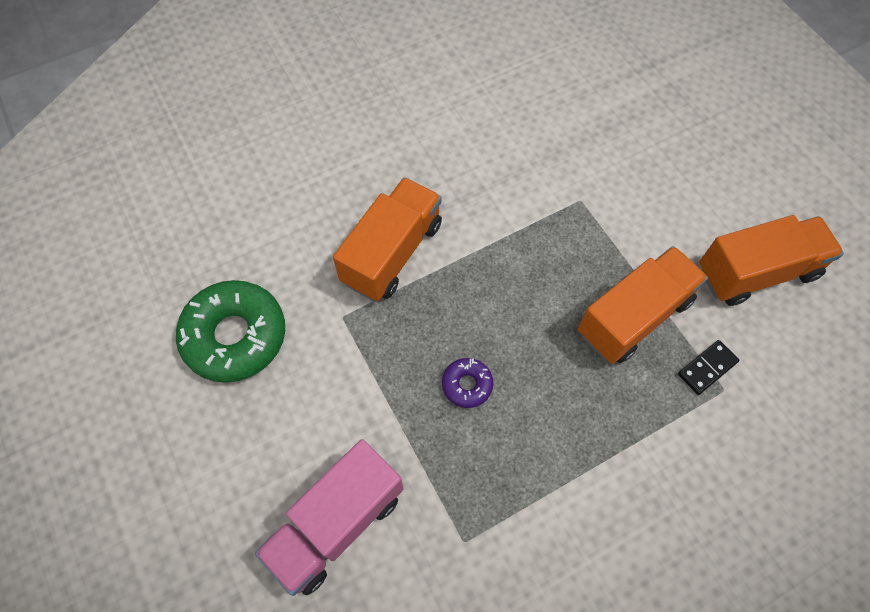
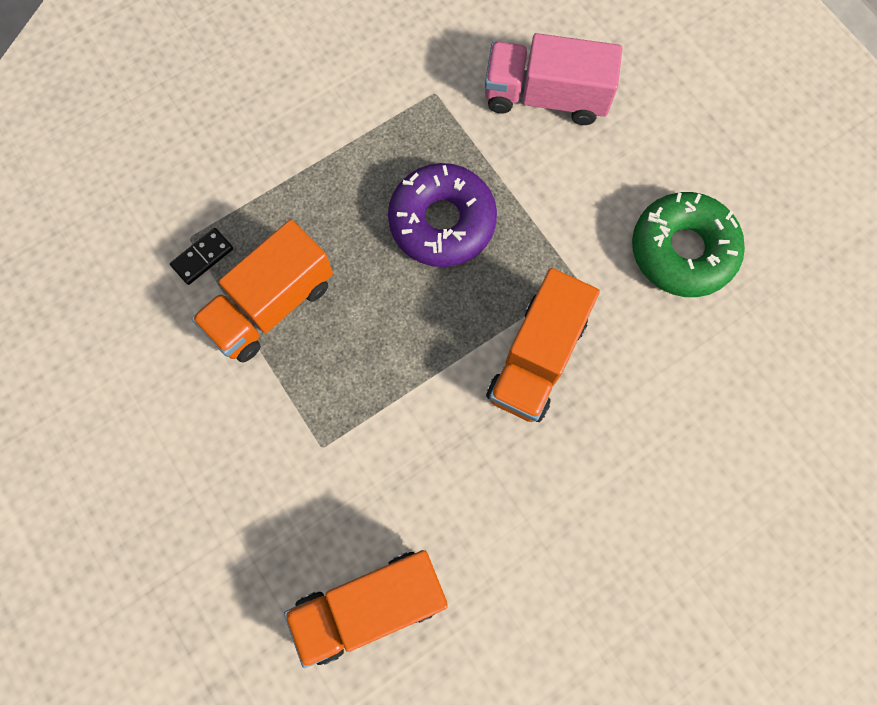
camera: 175 degrees right, 10 degrees up
pink truck [255,439,404,596] -> pink truck turned 120 degrees counterclockwise [485,33,622,125]
purple donut [442,358,493,408] -> purple donut [388,163,497,267], size x2.13
orange truck [699,215,844,306] -> orange truck moved to [284,550,448,668]

